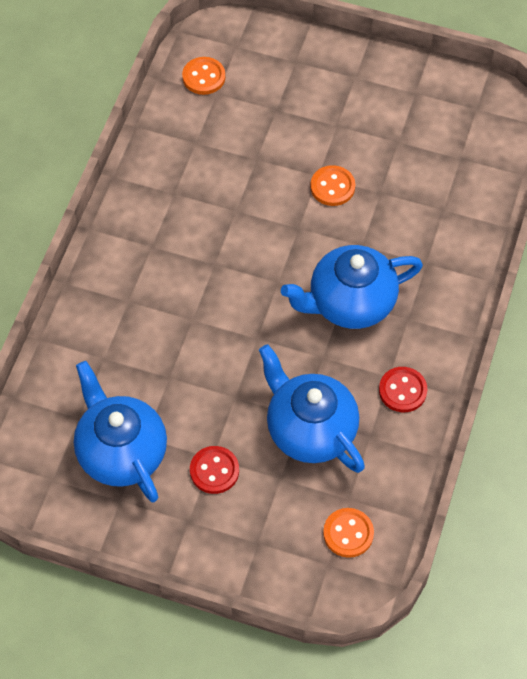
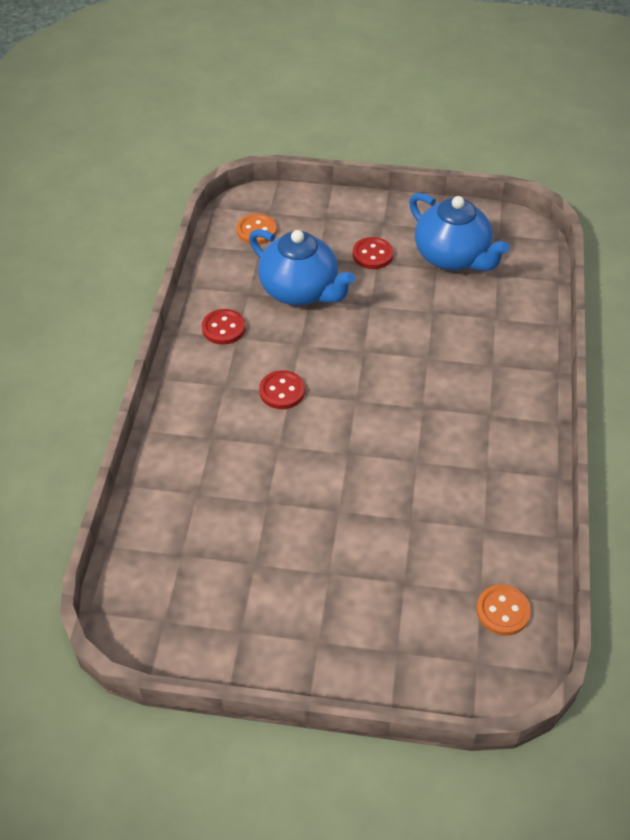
camera: 170 degrees right, 10 degrees down
blue teapot [281,245,423,329] -> red button [259,370,305,409]
orange button [310,165,355,206] -> none

